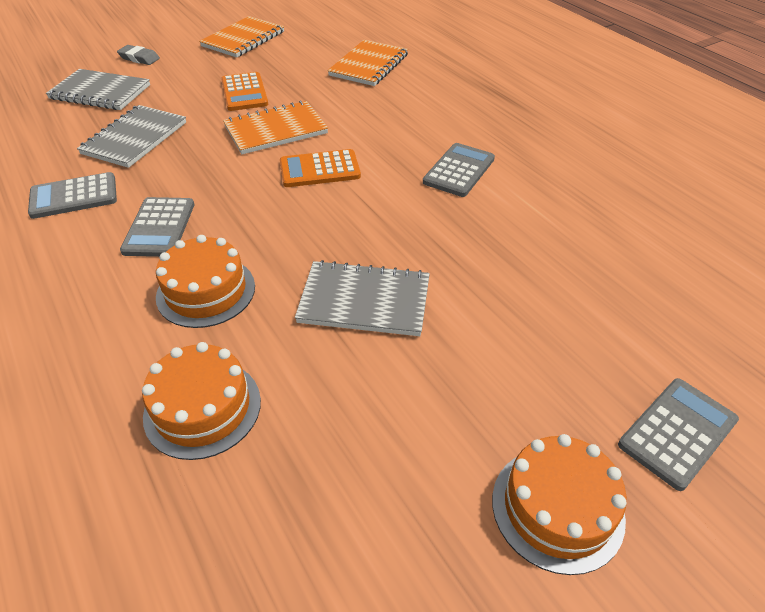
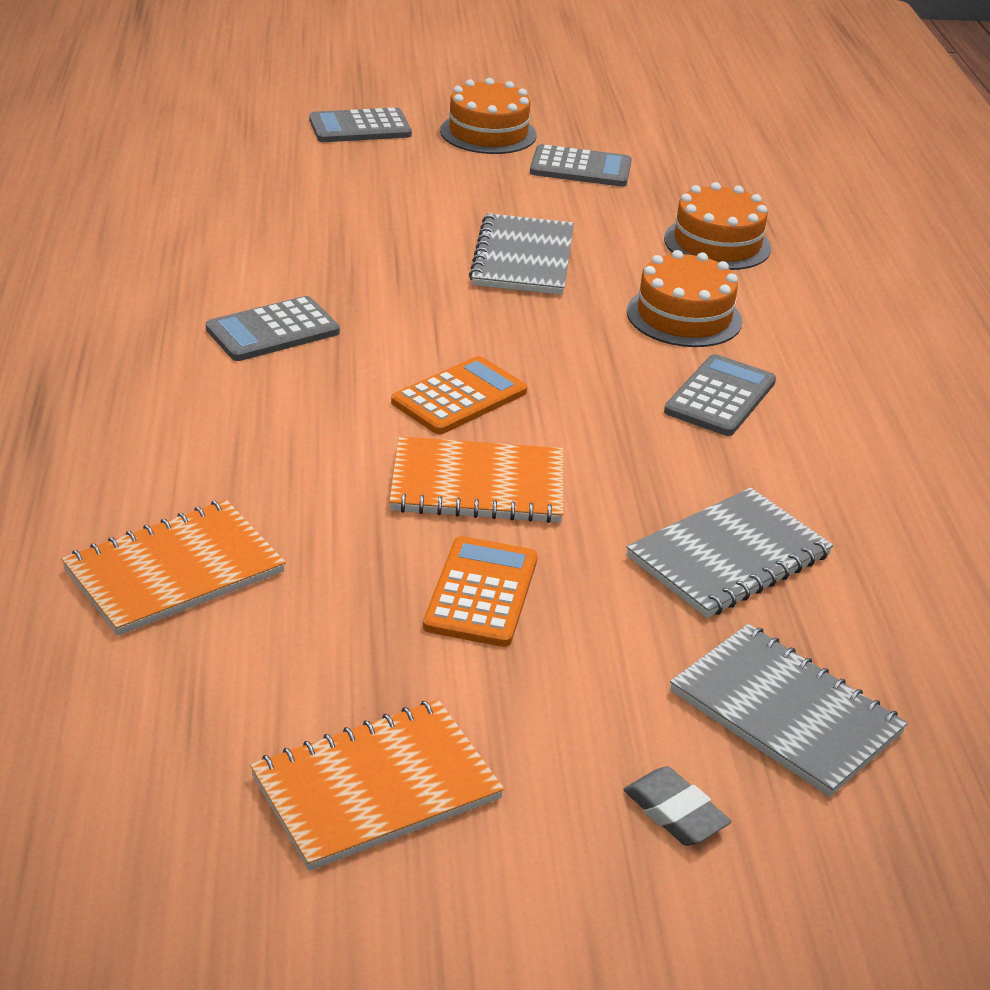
camera: 155 degrees left, 10 degrees down
grey calculator [28,172,117,219] -> grey calculator moved to [530,144,632,187]
orange calculator [280,149,361,187] -> orange calculator turned 60 degrees counterclockwise [391,356,527,434]
grey notebook [295,260,430,336] -> grey notebook turned 60 degrees clockwise [469,213,574,295]

